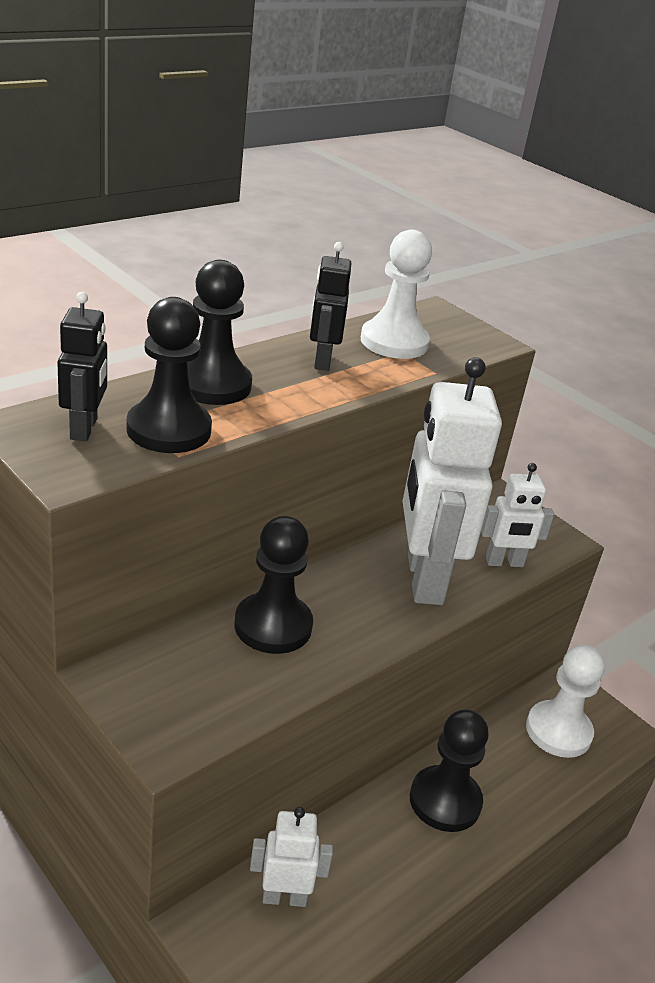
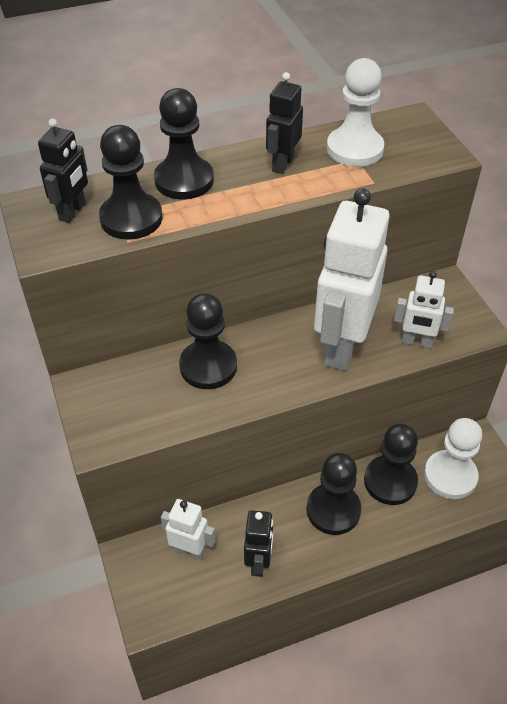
camera: 25 degrees right, 15 degrees up
none -> black robot [244,510,273,577]
none -> black pawn [364,424,418,505]

